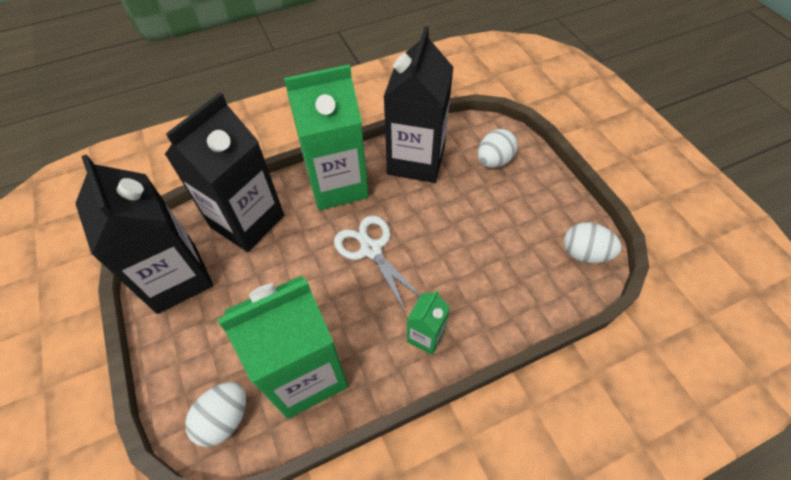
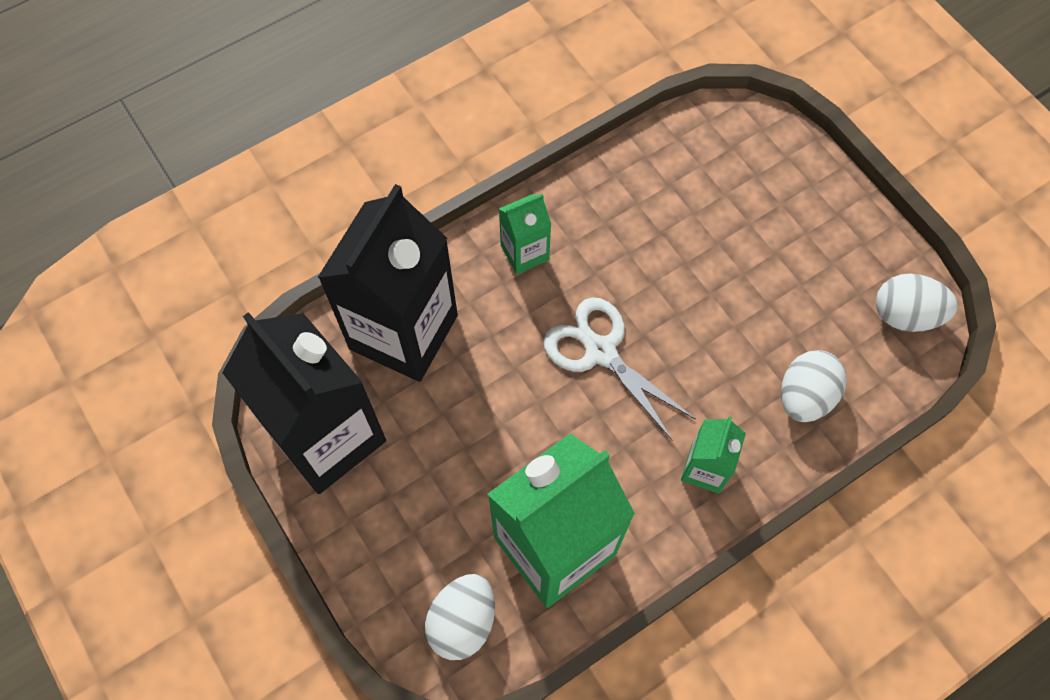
camera: 10 degrees left, 10 degrees up
green carton [284,64,369,210] -> green carton [499,194,551,274], size x0.47
black carton [384,26,454,183] -> none
white egg [478,129,518,168] -> white egg moved to [781,350,847,422]

